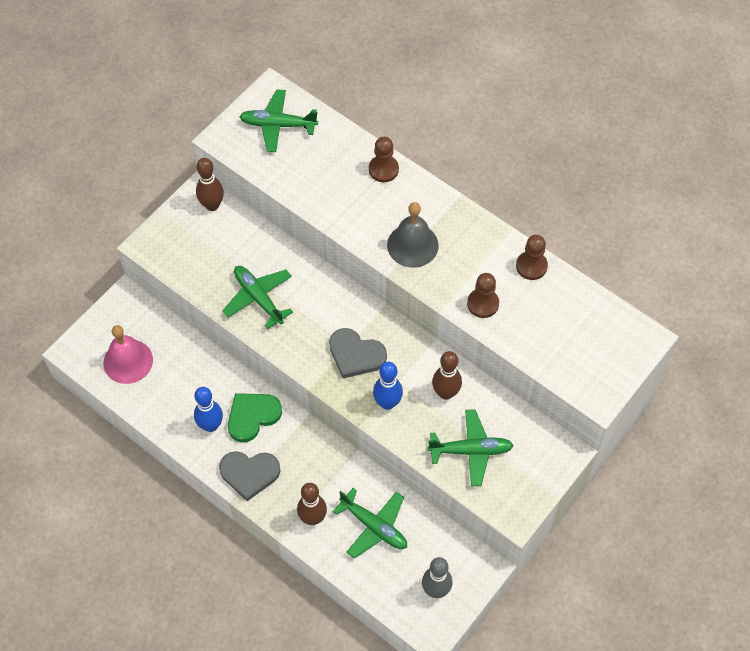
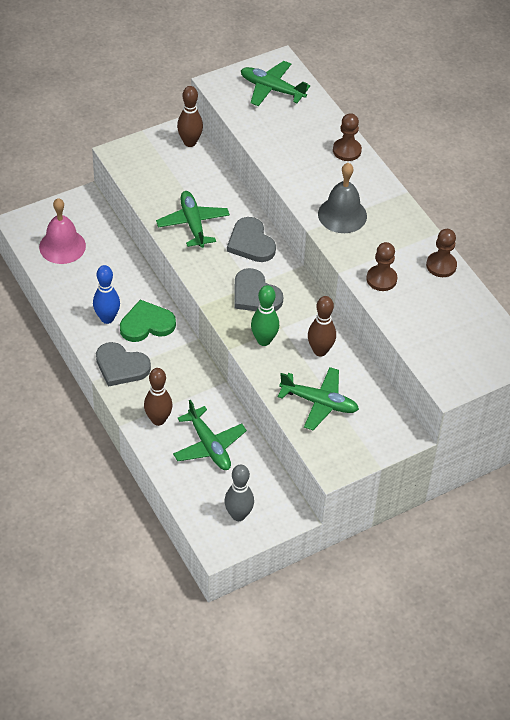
camera: 20 degrees right, 10 degrees down
blue bowling pin [373,362,403,410] -> green bowling pin [251,285,279,346]
none -> grey heart [227,217,276,262]

